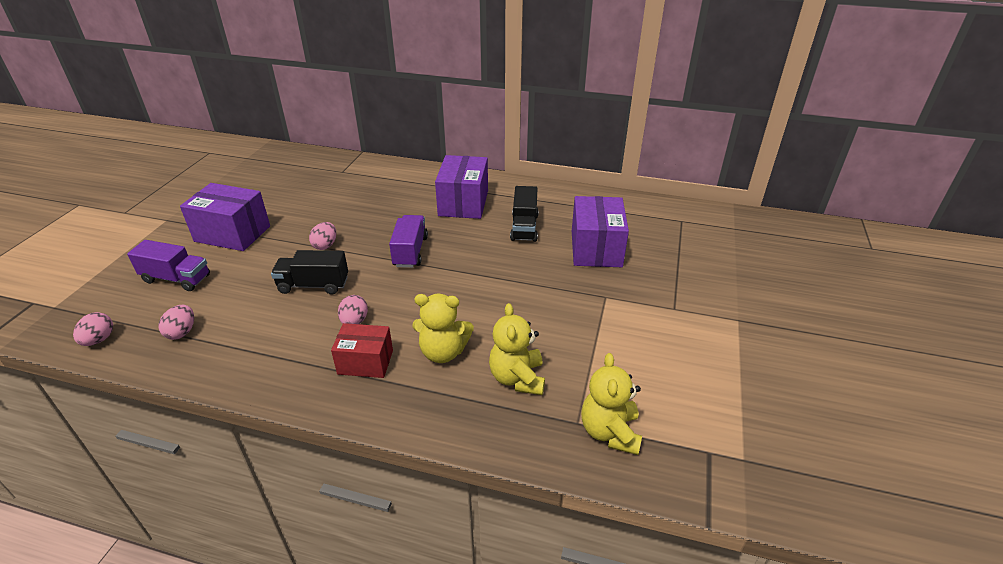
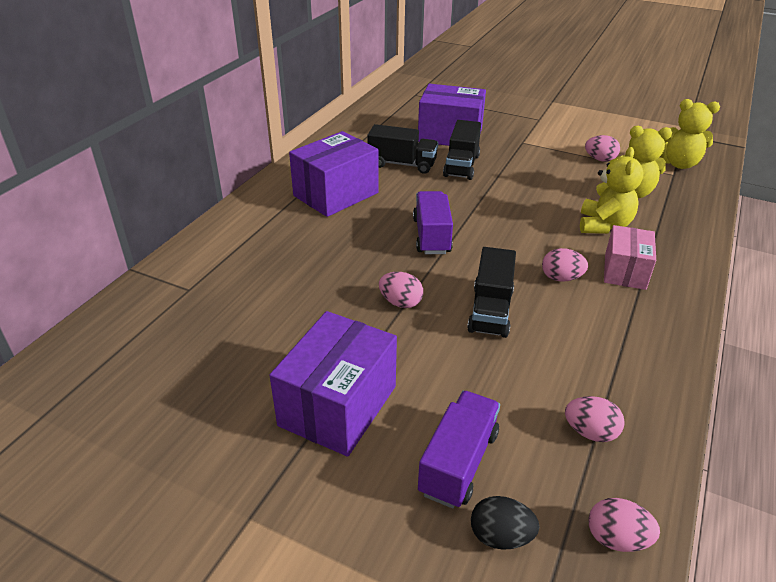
camera: 80 degrees left, 0 degrees up
red box [331,323,393,378] -> pink box [604,225,656,290]
purple truck [389,215,428,268] -> purple truck turned 75 degrees clockwise [413,191,453,254]
purple box [435,155,488,219] -> purple box turned 60 degrees counterclockwise [289,131,378,217]
none -> black truck [443,120,481,180]
none -> black egg [471,496,540,550]
none -> pink egg [585,135,620,162]

